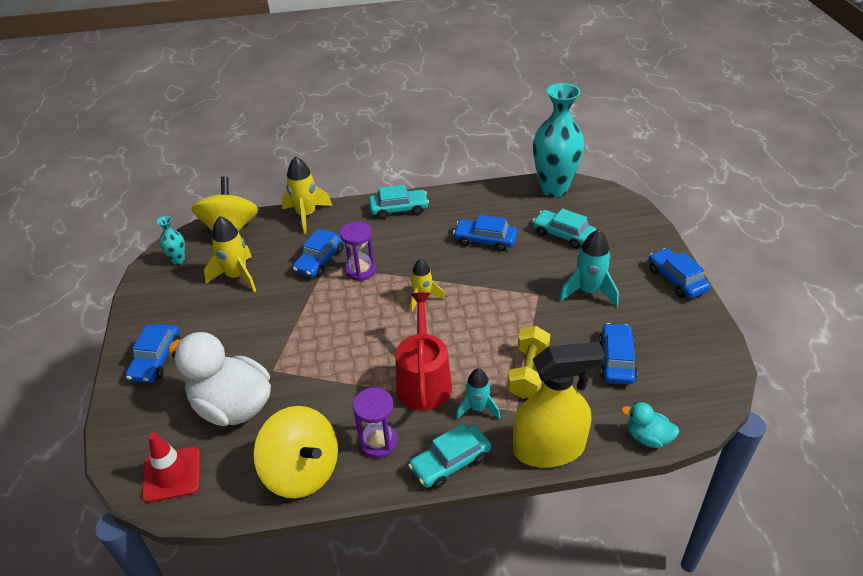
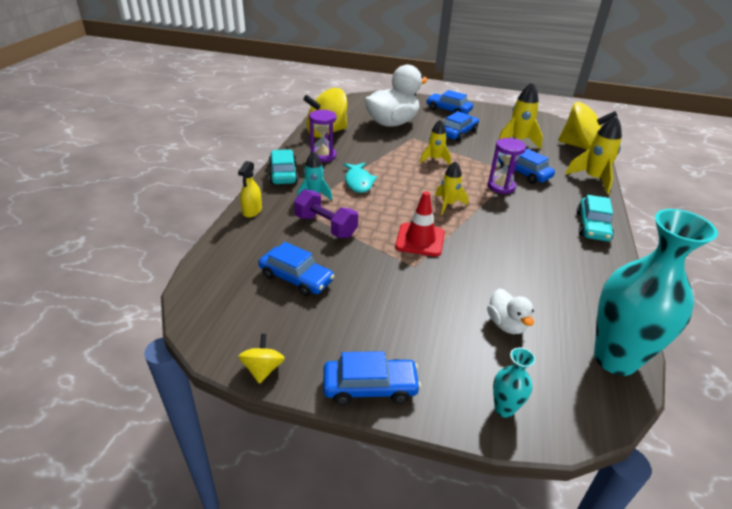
camera: 110 degrees right, 5 degrees down
red traffic cone [142,433,200,503] -> red traffic cone moved to [395,191,445,257]
turquoise vase [157,216,185,265] -> turquoise vase moved to [493,347,535,418]
red watering can [396,293,452,411] -> turquoise fish [343,163,377,193]
blue car [453,215,517,251] -> blue car moved to [444,111,479,141]
yellow dumbbell [508,326,550,399] -> purple dumbbell [294,189,358,238]
yellow spray bottle [513,342,605,468] -> yellow spray bottle [238,161,262,218], size x0.47
turquoise car [532,208,596,248] -> white duck [487,289,534,334]
turquoise rocket [559,229,619,307] -> none
turquoise duck [621,402,679,448] -> none
none -> yellow spinning top [238,334,285,384]
none -> yellow rocket [420,119,451,165]

